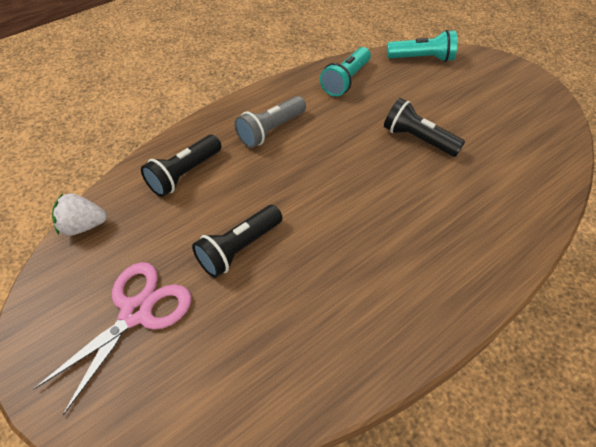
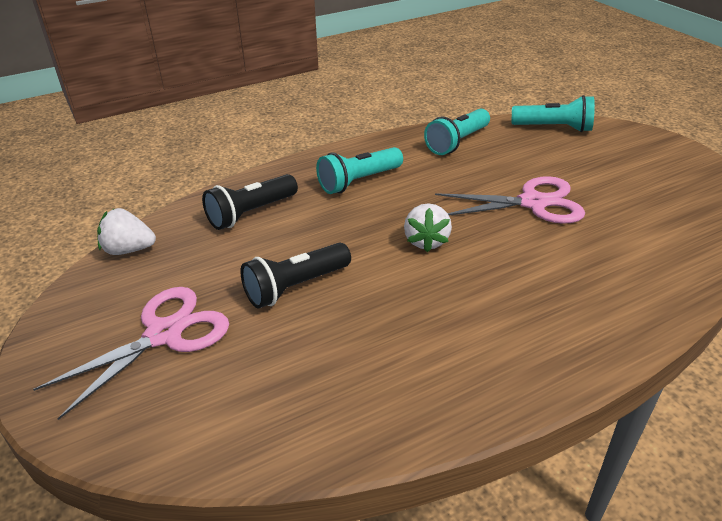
camera: 10 degrees right, 15 degrees down
grey flashlight [234,96,306,148] -> turquoise flashlight [316,147,403,194]
black flashlight [384,98,465,157] -> pink scissors [435,176,585,224]
none -> white strawberry [404,203,452,252]

